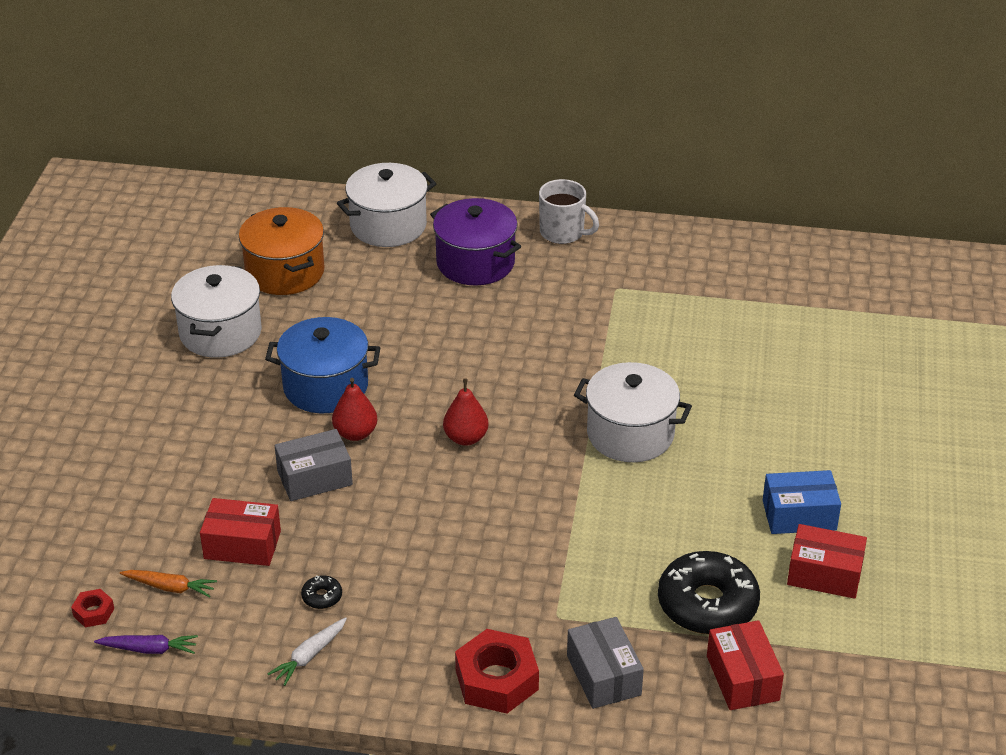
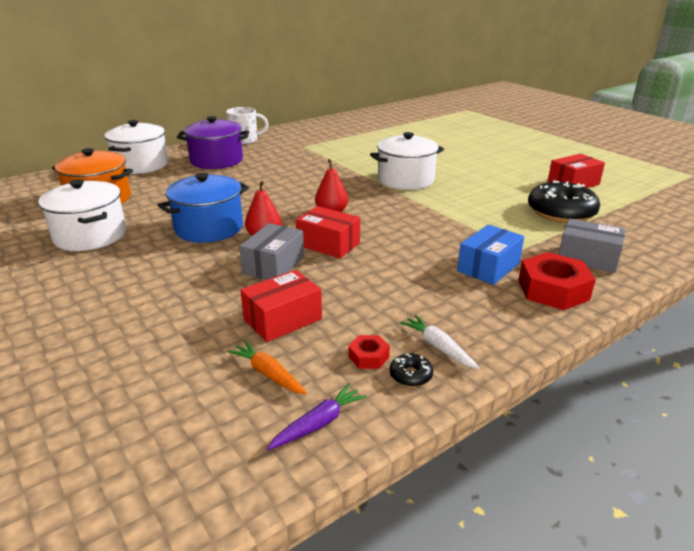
camera: 45 degrees left, 10 degrees down
red nut [71,589,114,627] -> red nut moved to [348,335,390,369]
orange carrot [120,570,217,598] -> orange carrot turned 105 degrees counterclockwise [228,341,307,395]
white carrot [268,617,347,686] -> white carrot turned 150 degrees clockwise [400,315,479,369]
black donut [301,575,342,609] -> black donut moved to [390,353,433,387]
red box [707,620,784,710] -> red box moved to [296,206,360,258]
blue box [763,470,841,534] -> blue box moved to [457,225,524,285]

